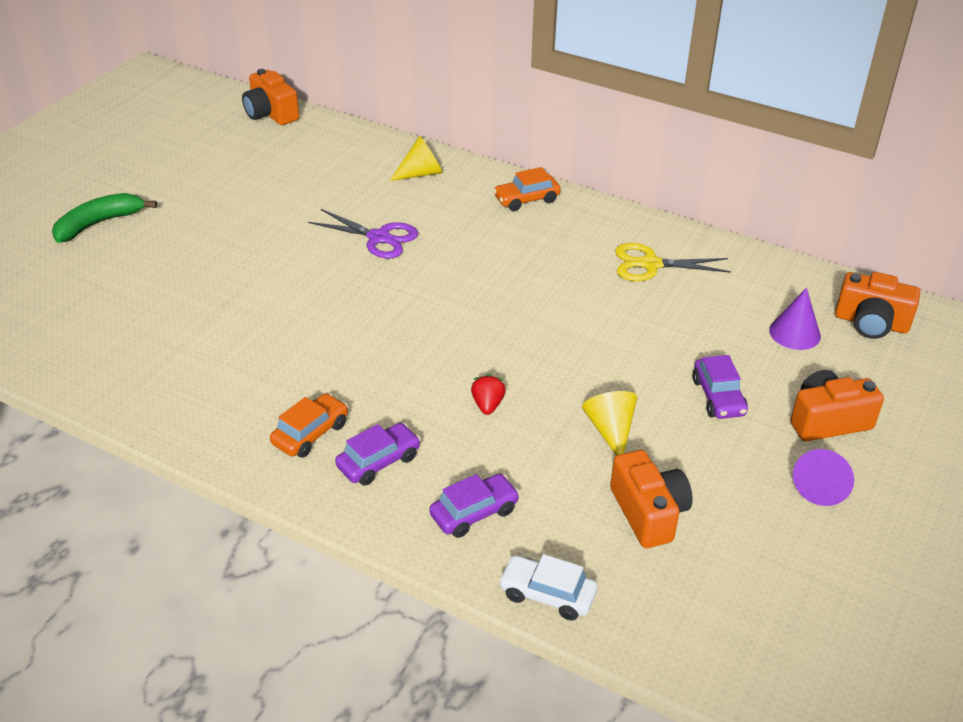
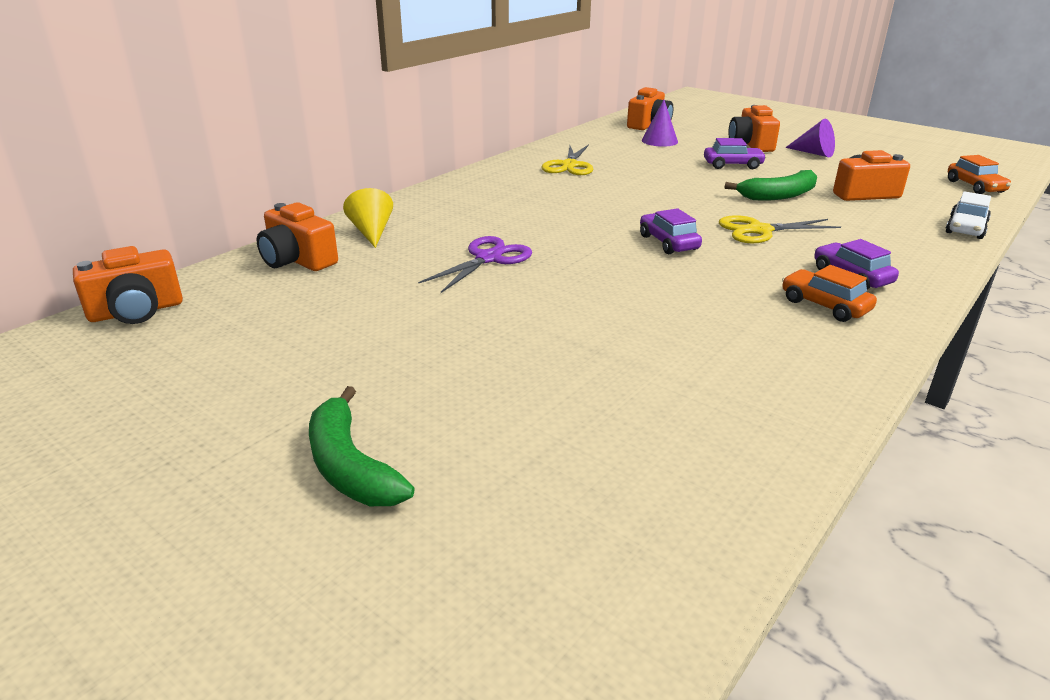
camera: 80 degrees left, 10 degrees down
purple car [429,474,520,538] -> purple car moved to [640,208,702,254]
red strawberry [471,374,506,415] -> yellow scissors [719,215,841,243]
orange car [493,167,561,211] -> orange car moved to [948,155,1011,194]
yellow cone [582,391,637,456] -> green banana [724,170,817,201]
none -> orange camera [257,202,338,271]

